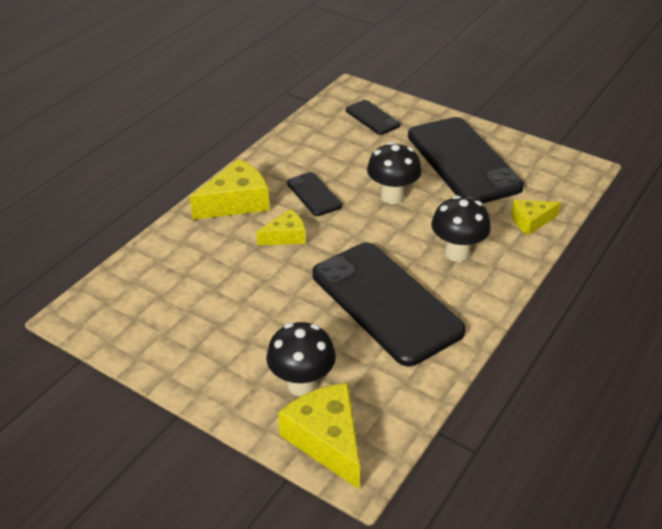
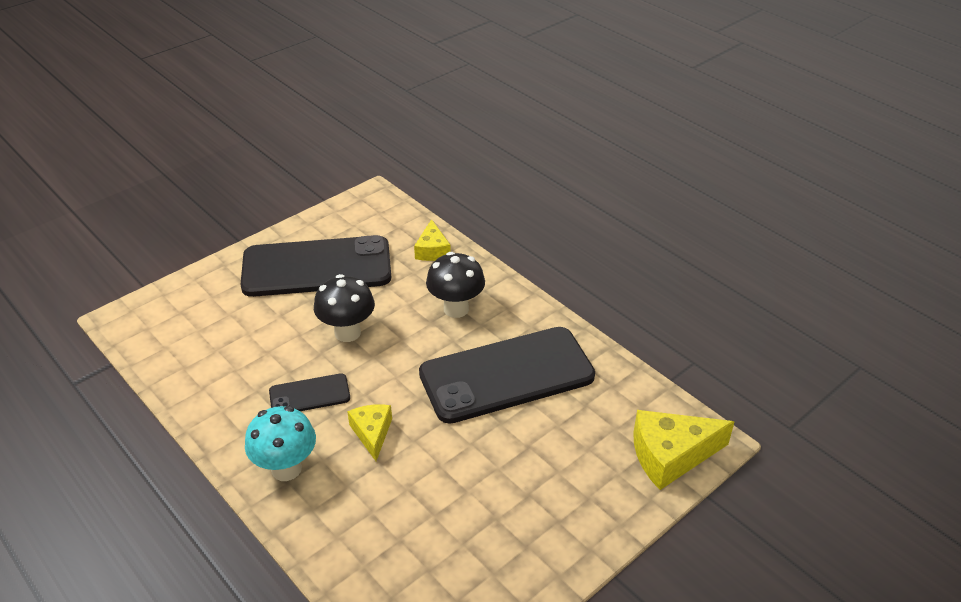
camera: 75 degrees left, 0 degrees up
yellow cheese [190,159,270,220] -> turquoise mushroom [245,406,316,481]
black mushroom [266,322,336,396] -> none
black phone [346,100,400,135] -> none

